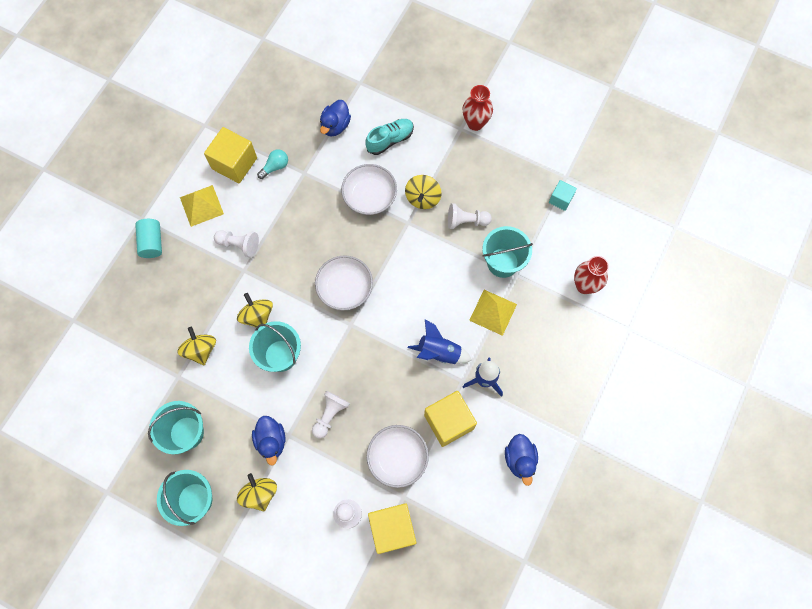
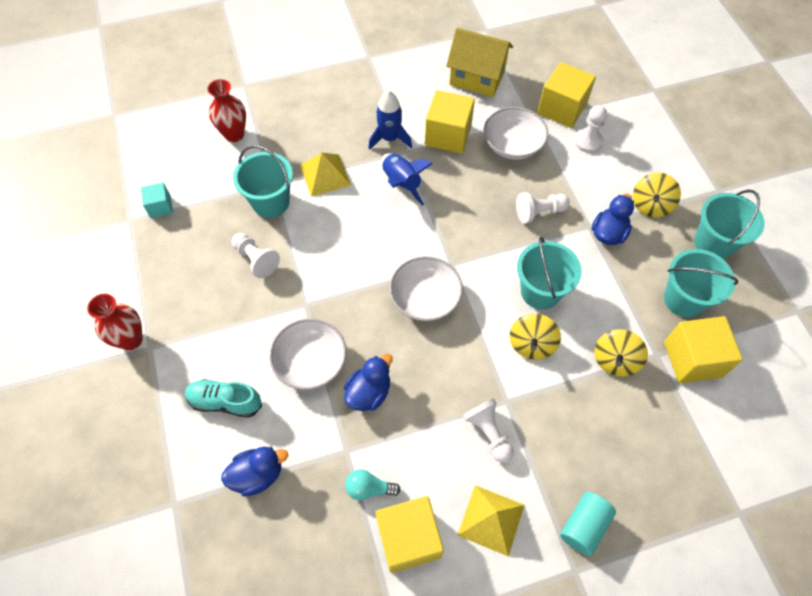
camera: 135 degrees left, 10 degrees down
yellow spinning top [405,175,442,209] -> none
blue duck [505,434,538,486] -> blue duck moved to [344,354,393,411]
none -> yellow house [446,28,513,97]
none -> yellow cube [664,316,743,383]

